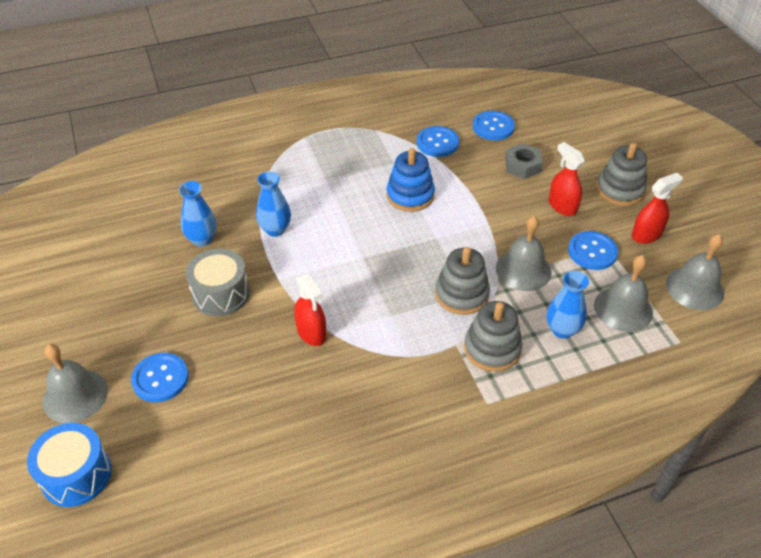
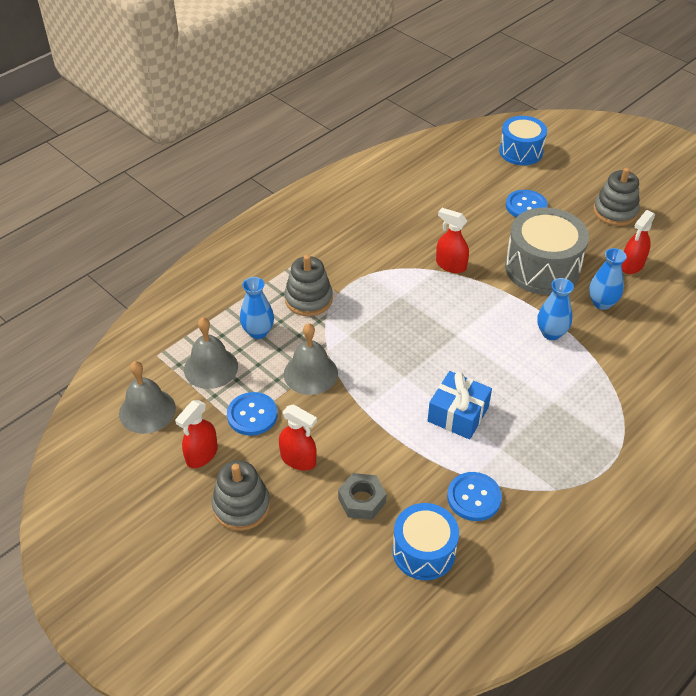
camera: 155 degrees right, 0 degrees up
grey bell [43,344,108,423] -> none
grey drum [186,249,250,316] -> grey drum [505,207,589,295], size x1.51
blue stacking toy [386,148,435,212] -> blue gift [428,371,492,439]
grey stacking toy [435,247,490,315] -> grey stacking toy moved to [593,168,640,226]
blue button [473,111,515,140] -> blue drum [393,503,459,580]
none -> red spray bottle [621,210,655,274]

